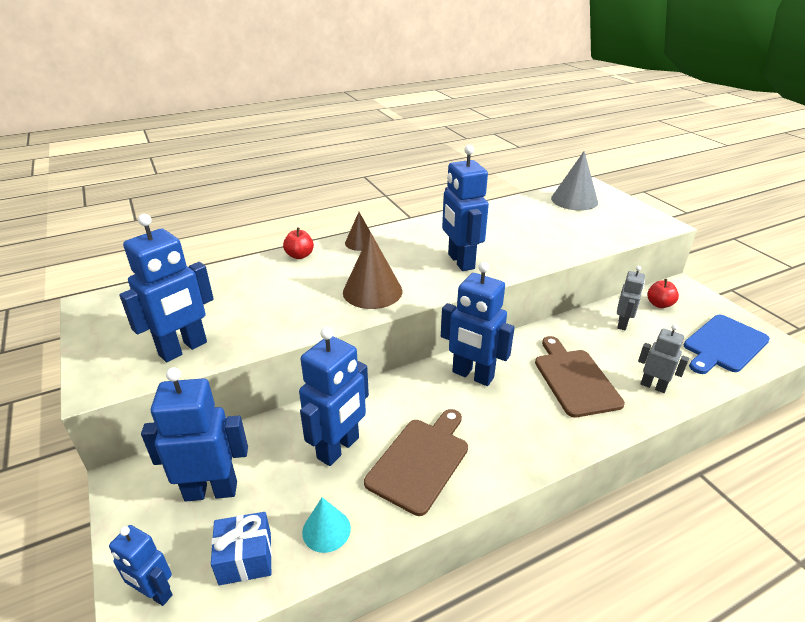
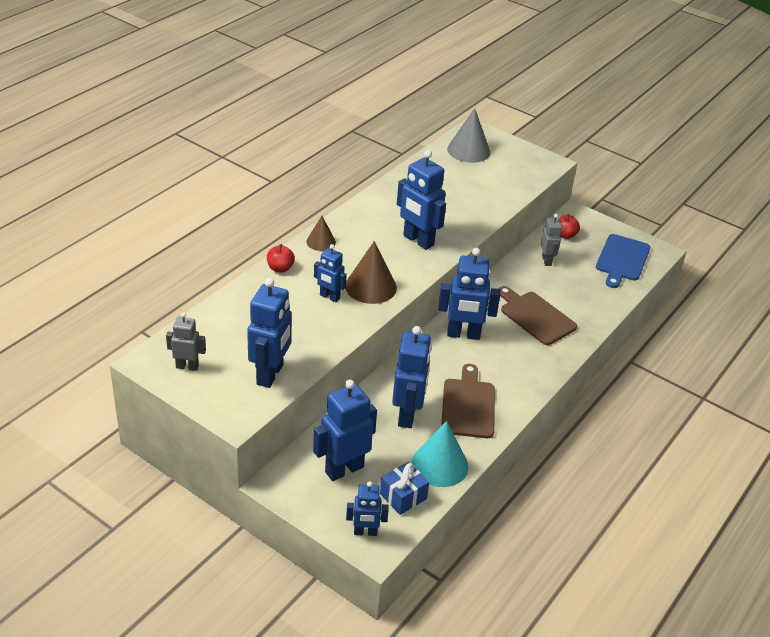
camera: 30 degrees left, 5 degrees up
turquoise cone [302,497,351,553] -> turquoise cone [412,421,469,487], size x1.68
grey robot [638,324,689,393] -> grey robot moved to [166,312,206,371]
none -> blue robot [314,244,347,302]

